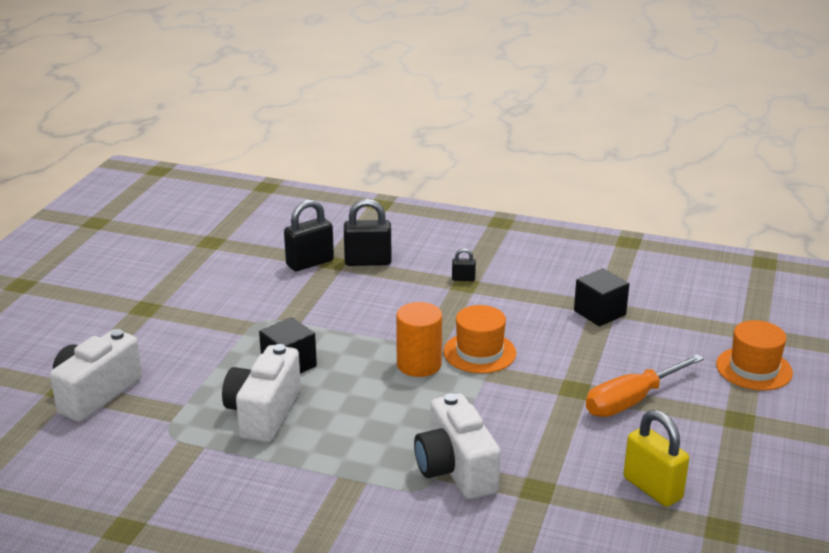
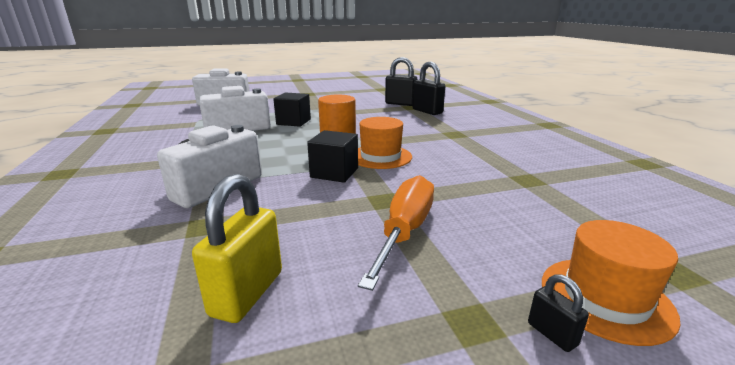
camera: 55 degrees right, 5 degrees down
black padlock [452,248,476,281] -> black padlock moved to [528,274,589,352]
black cube [574,268,629,327] -> black cube moved to [307,130,358,183]
orange screwdriver [586,354,704,417] -> orange screwdriver turned 90 degrees clockwise [358,175,434,291]

